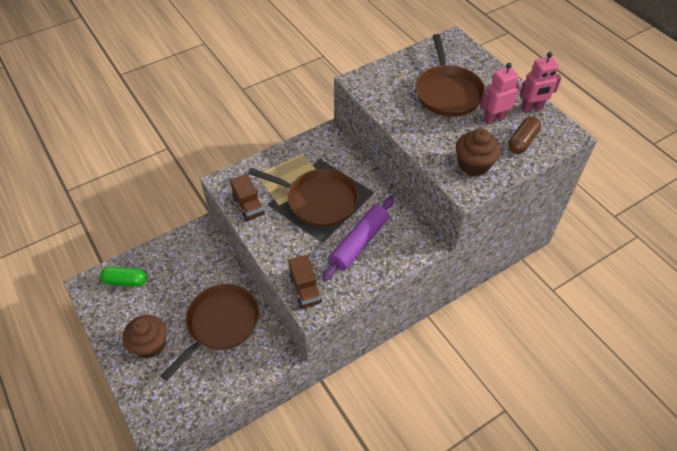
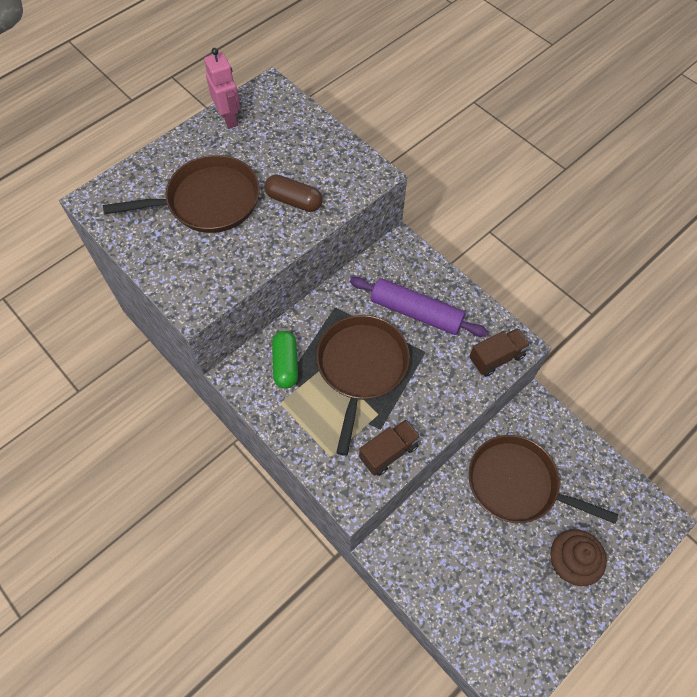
camera: 100 degrees left, 10 degrees up
green capsule [100,266,147,287] -> green capsule moved to [272,331,298,389]
brown cupcake [456,129,501,177] -> none
pink robot [480,63,520,125] -> none
brown capsule [508,117,541,154] -> brown capsule moved to [264,175,323,212]

